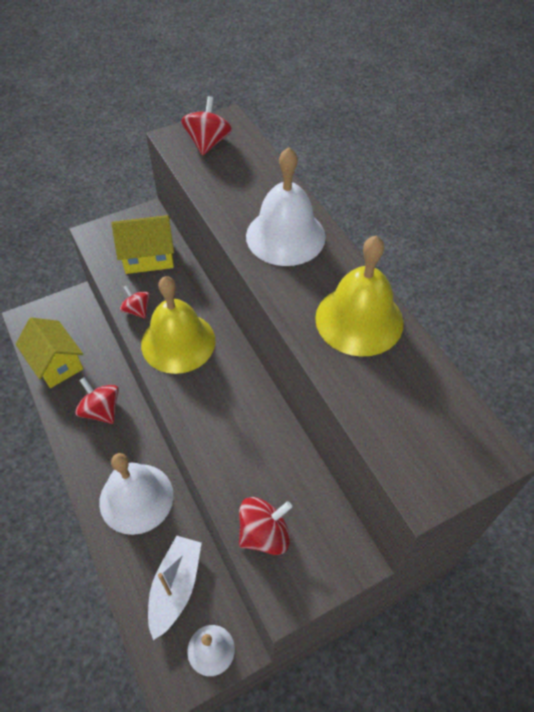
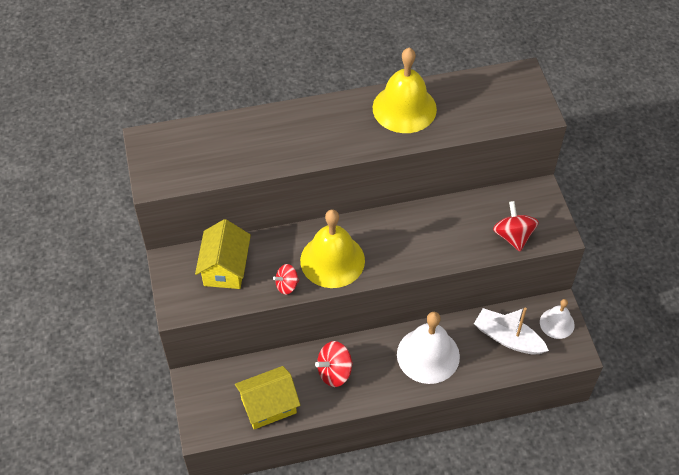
camera: 75 degrees left, 0 degrees up
red spinning top [181,96,232,156] -> none
white bell [246,147,326,266] -> none

